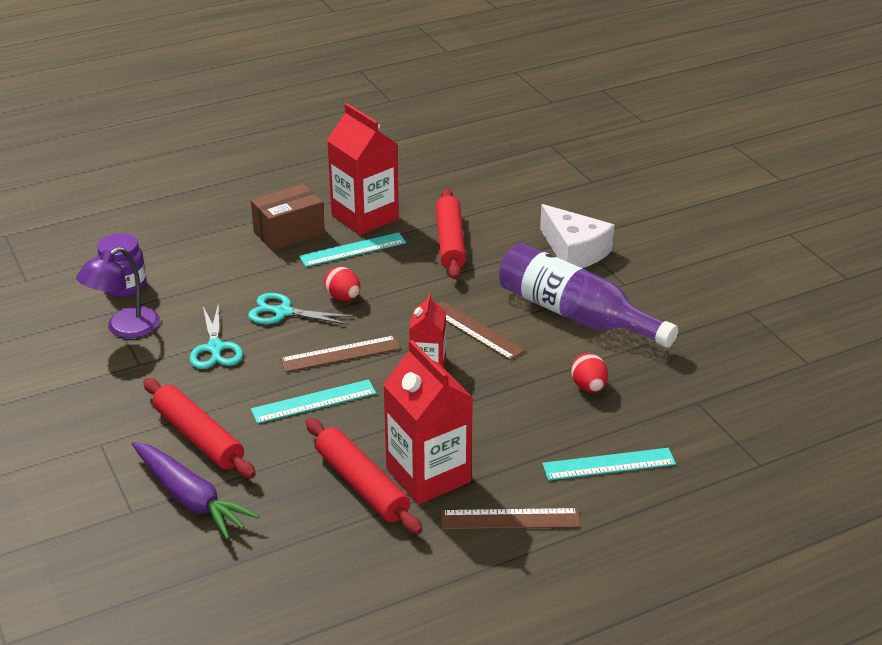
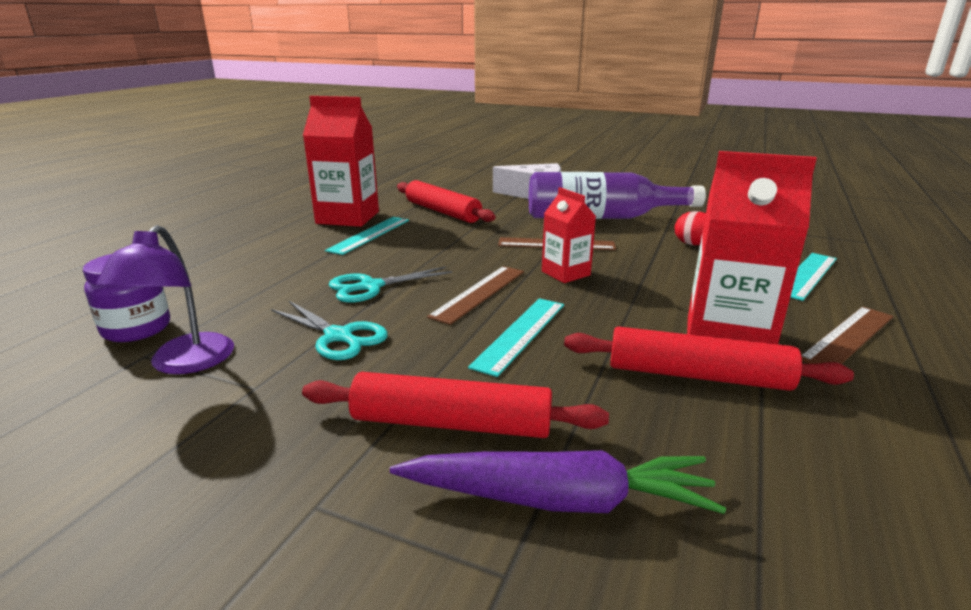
camera: 40 degrees left, 10 degrees down
brown box [251,184,325,251] -> none
red egg [324,267,361,301] -> none

